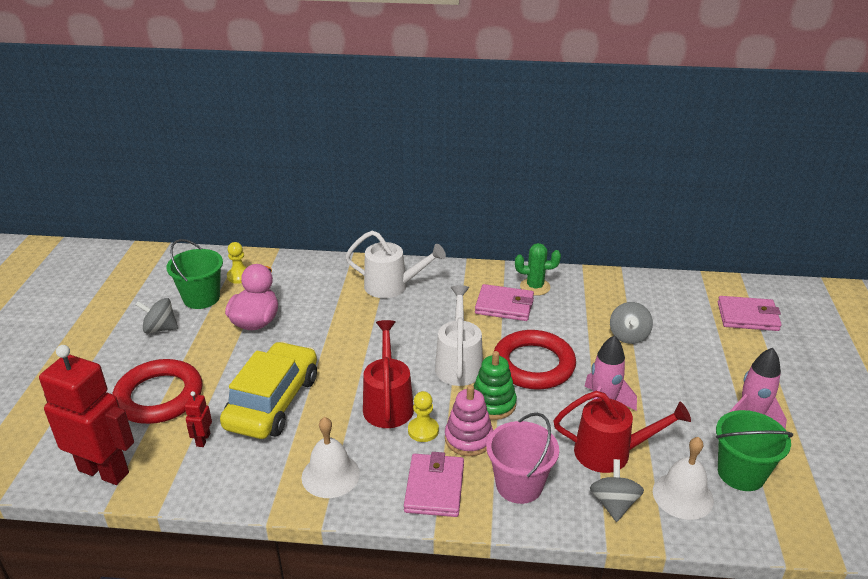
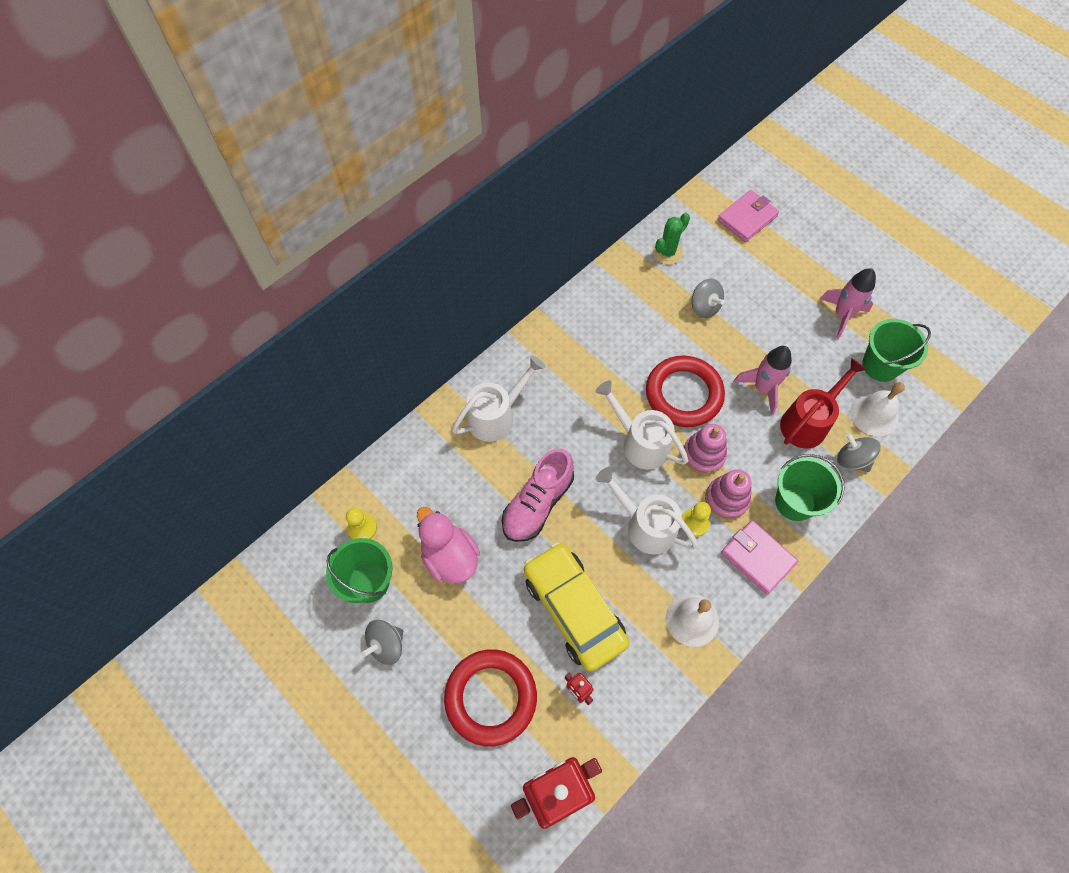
camera: 50 degrees left, 30 degrees up
red watering can [363,320,414,428] -> white watering can [596,467,699,555]
green stacking toy [474,351,517,420] -> pink stacking toy [684,424,727,474]
pink wallet [475,284,534,321] -> none
pink bucket [486,413,559,504] -> green bucket [775,454,844,521]
green cactus [515,243,561,296] -> green cactus moved to [653,213,690,265]
none -> pink shoe [502,448,574,542]

